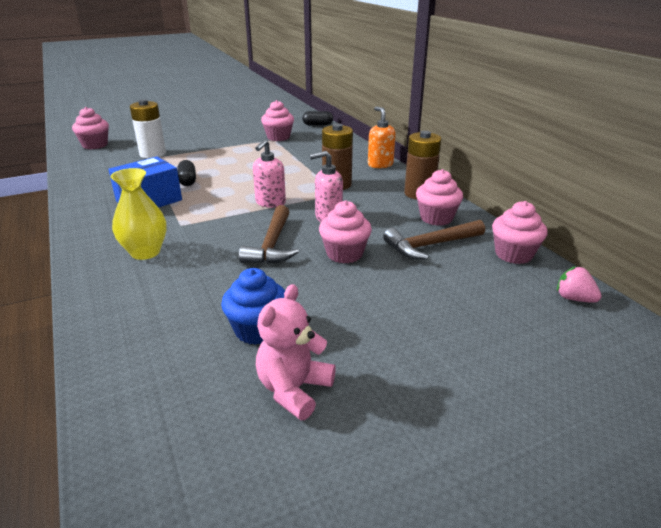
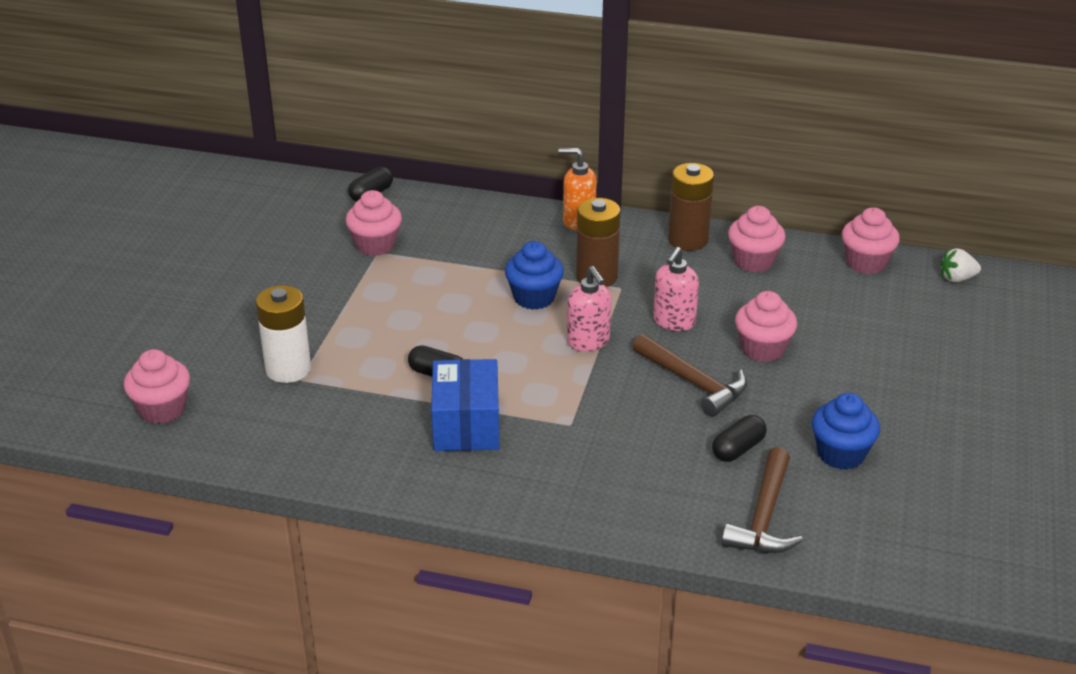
camera: 50 degrees left, 5 degrees up
yellow vase [111,168,167,260] -> none
pink teddy bear [256,284,336,420] -> none
brown hammer [383,220,485,260] -> brown hammer moved to [722,447,803,553]
pink strawberry [557,266,602,303] -> white strawberry [940,248,981,282]
none -> blue cupcake [505,241,564,310]
none -> black capsule [712,415,767,462]

